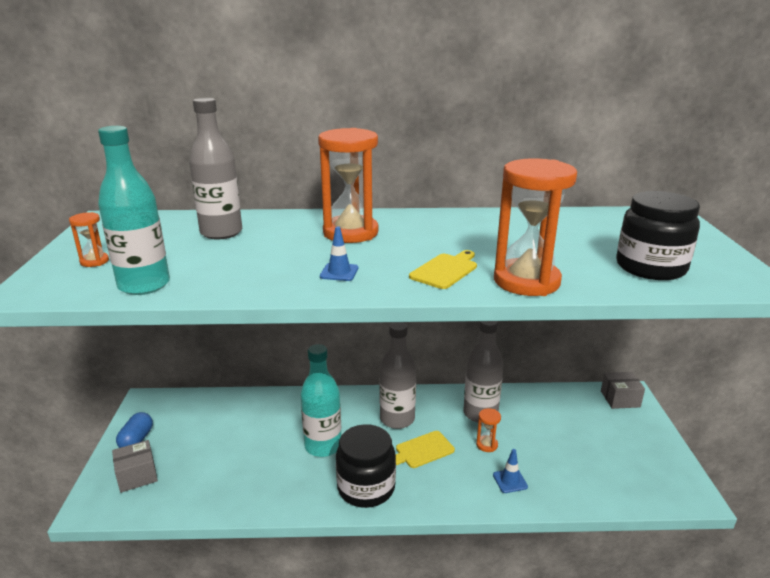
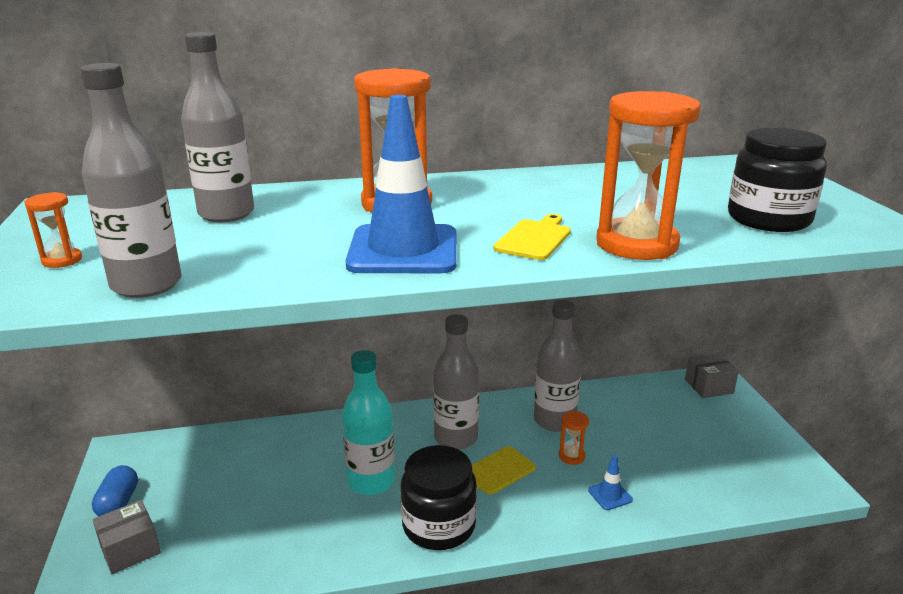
camera: 10 degrees left, 0 degrees up
turquoise bottle [98,126,170,295] -> grey bottle [80,63,182,298]
blue traffic cone [320,226,359,281] -> blue traffic cone [345,95,457,273], size x2.44

